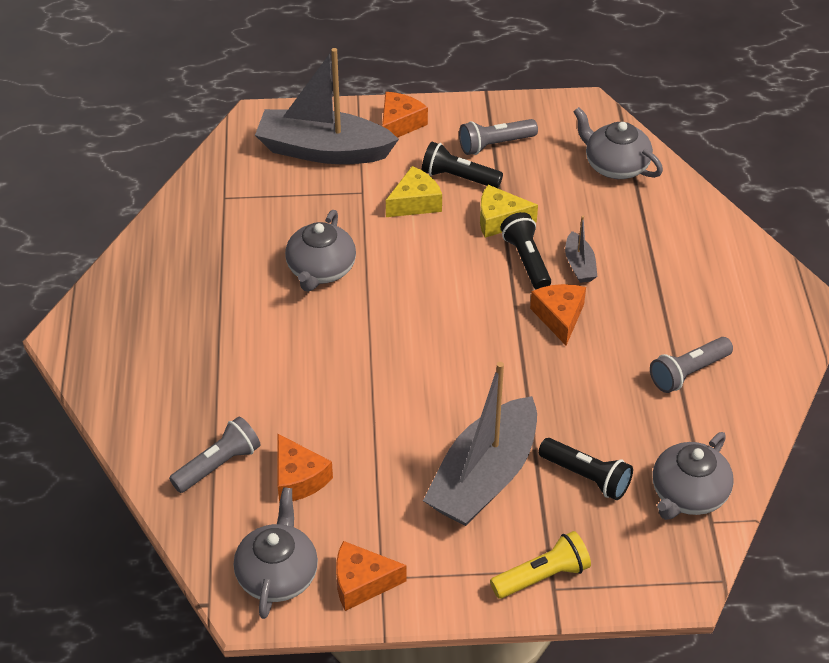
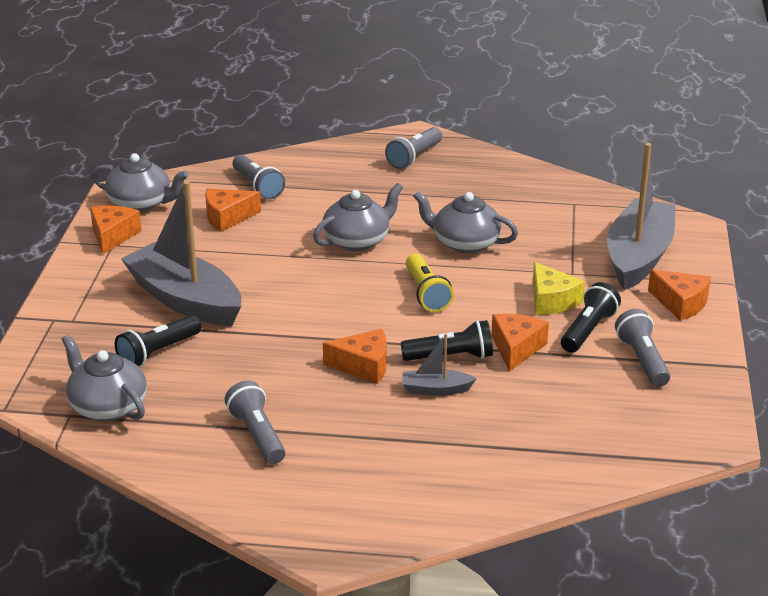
camera: 100 degrees right, 15 degrees down
yellow cheese [480,185,538,238] -> orange cheese [491,314,549,371]
yellow flashlight [490,531,591,599] -> yellow flashlight moved to [406,254,454,312]
grey teapot [573,107,663,179] -> grey teapot moved to [313,183,403,251]
none -> grey flashlight [385,127,442,169]

